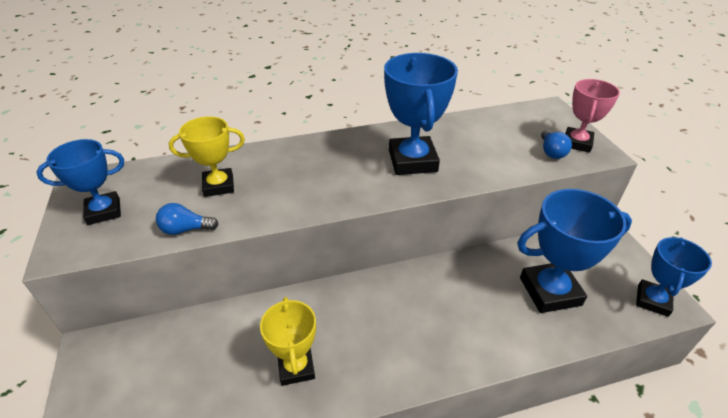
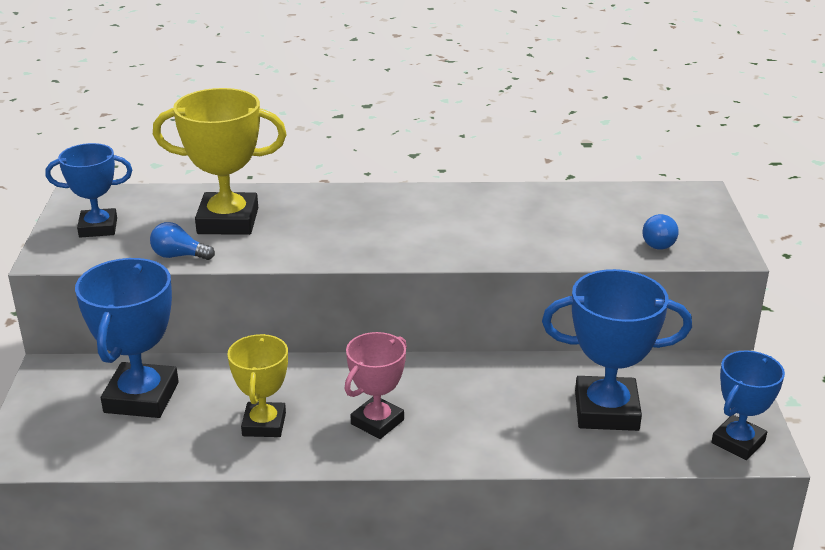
camera: 15 degrees right, 10 degrees down
yellow trophy [169,116,245,197] -> yellow trophy [153,88,287,235], size x1.57
blue trophy [384,53,458,175] -> blue trophy moved to [75,258,179,418]
pink trophy [565,79,620,153] -> pink trophy moved to [345,332,407,439]

